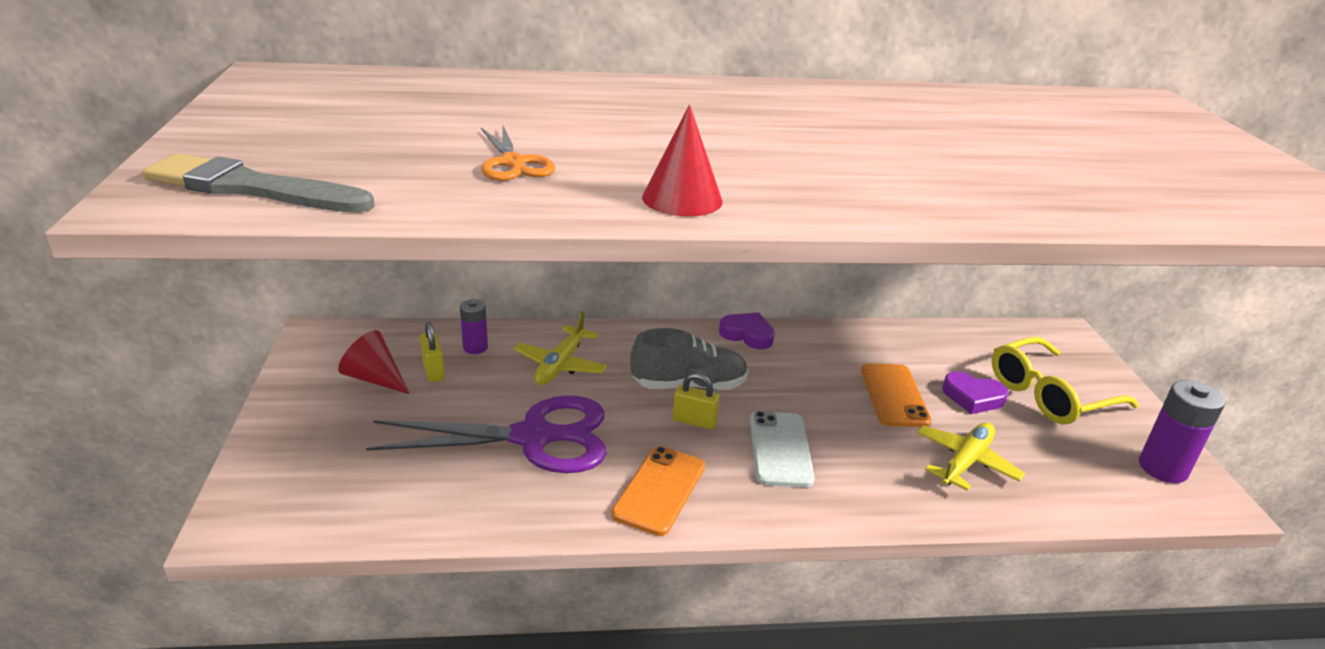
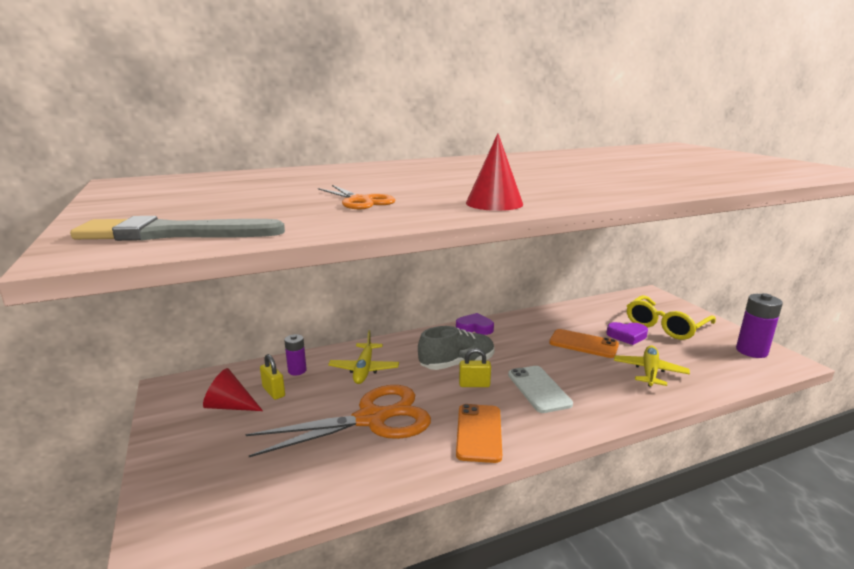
camera: 15 degrees left, 10 degrees down
purple scissors [366,395,607,473] -> orange scissors [246,385,431,457]
orange phone [861,363,932,427] -> orange phone turned 45 degrees counterclockwise [549,329,619,358]

